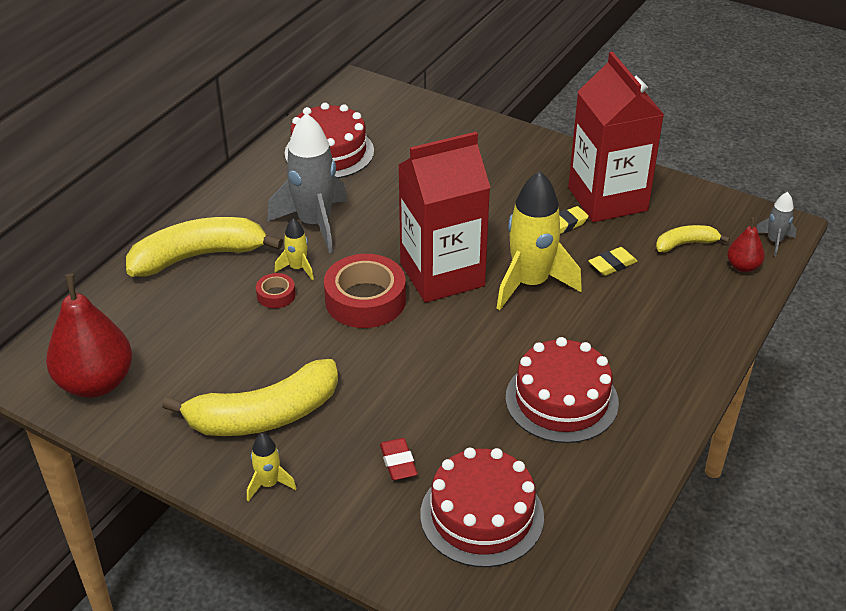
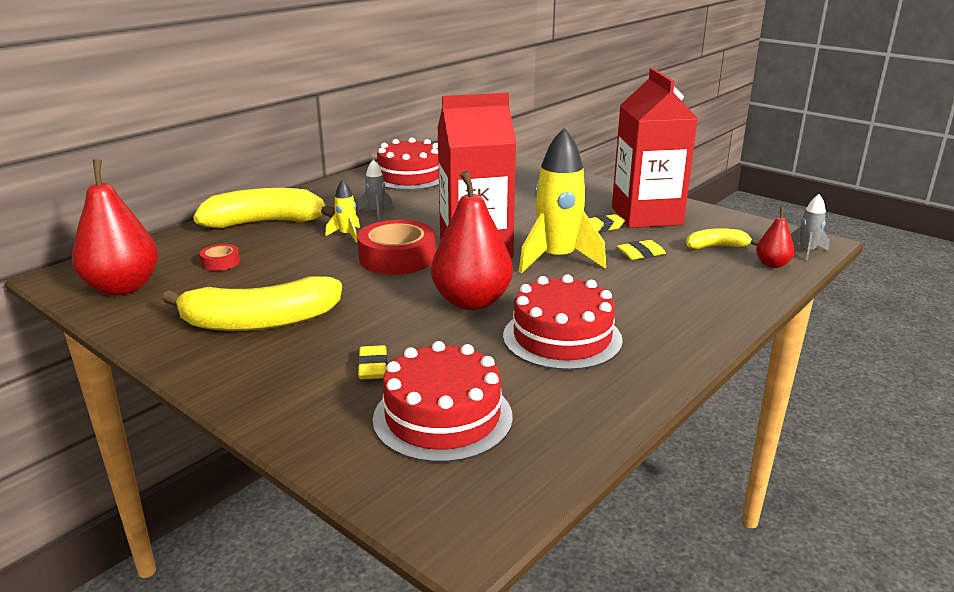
camera: 10 degrees right, 15 degrees down
yellow rocket [247,433,297,501] -> none
red tape [256,273,295,308] -> red tape moved to [200,244,240,271]
grey rocket [267,113,347,253] -> grey rocket [358,160,393,220], size x0.47
red eraser [380,438,418,480] -> yellow eraser [358,345,387,379]
none -> red pear [431,171,513,310]

